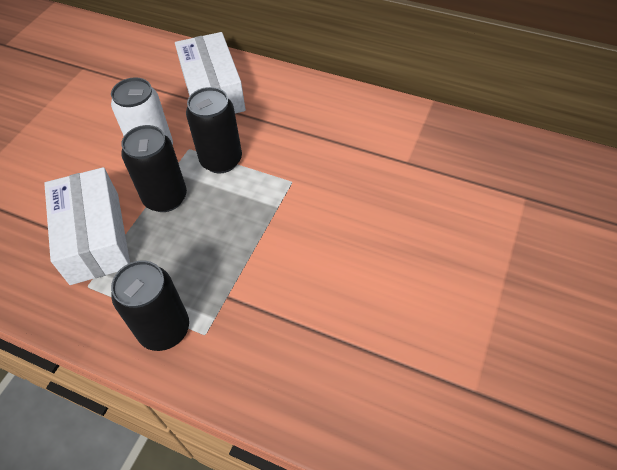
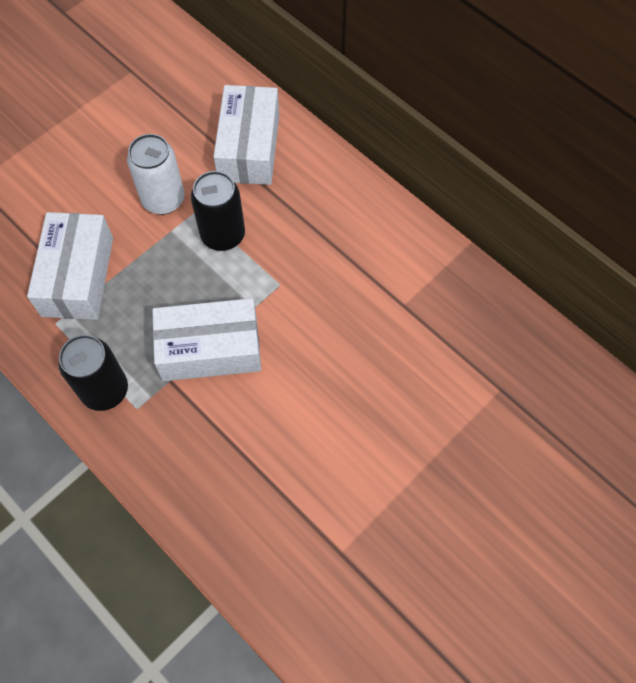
camera: 20 degrees right, 10 degrees up
black can [122,125,187,212] -> none
none -> white box [152,298,261,381]

